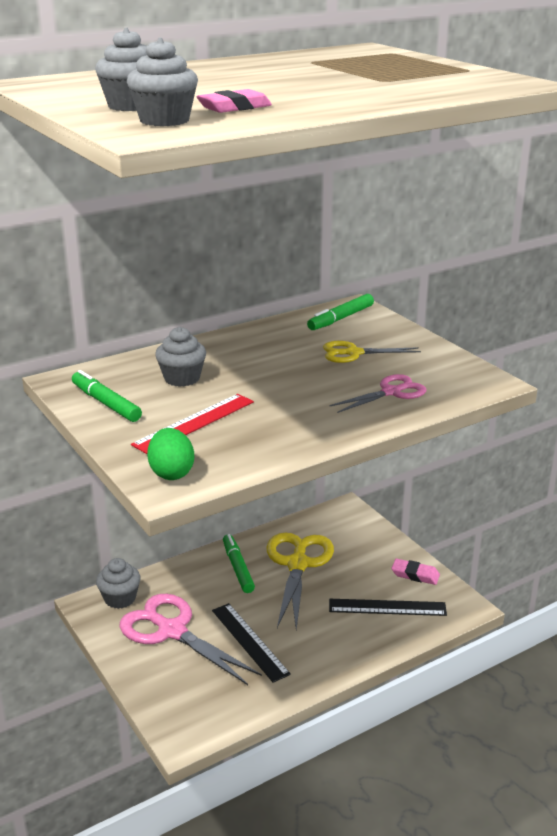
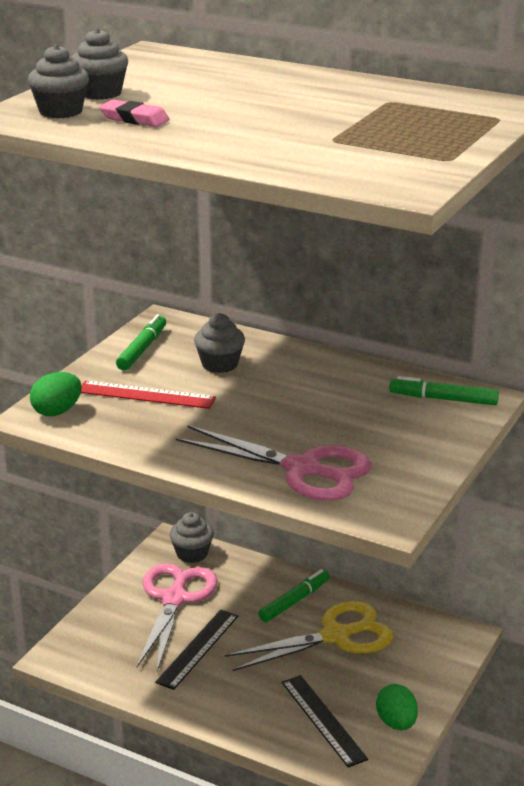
camera: 60 degrees right, 0 degrees up
yellow scissors [323,341,421,363] -> none
pink scissors [329,374,427,413] -> pink scissors [176,425,372,501], size x1.74
pink eraser [392,559,440,585] -> green egg [376,684,418,730]

